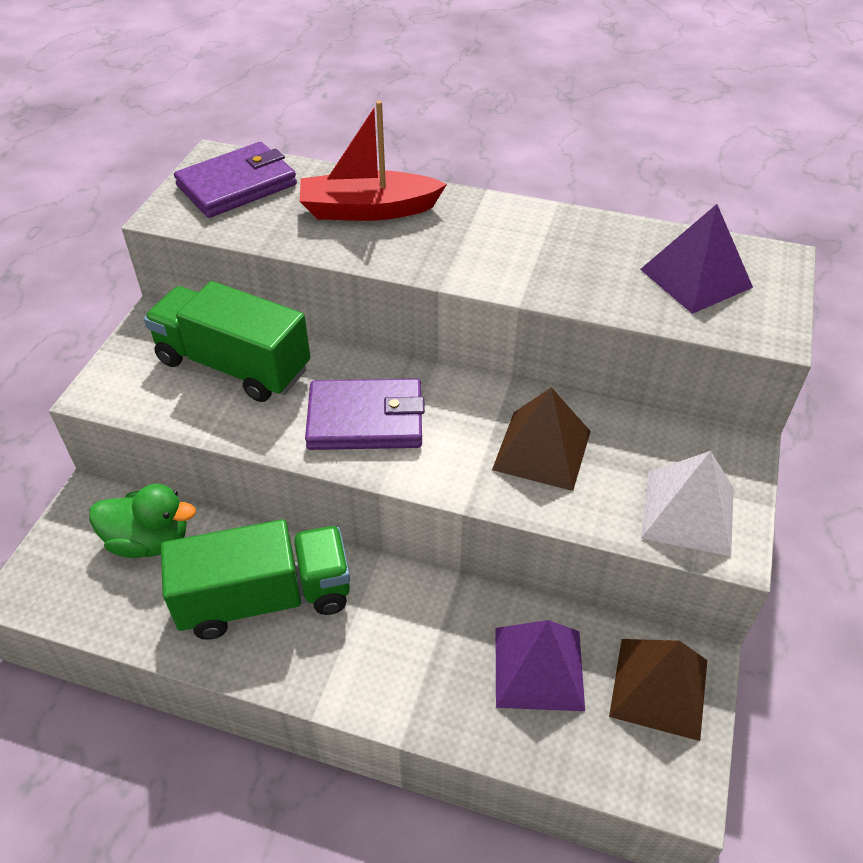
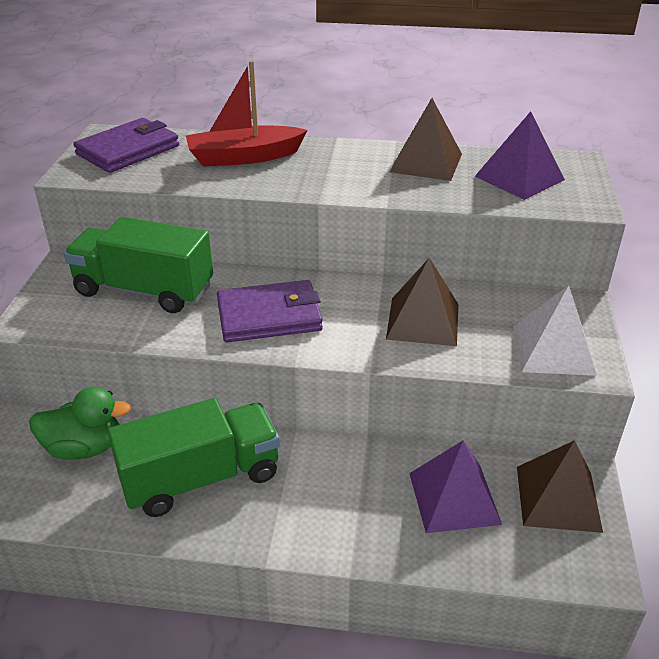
camera: 10 degrees left, 10 degrees down
none -> brown pyramid [390,98,462,181]

